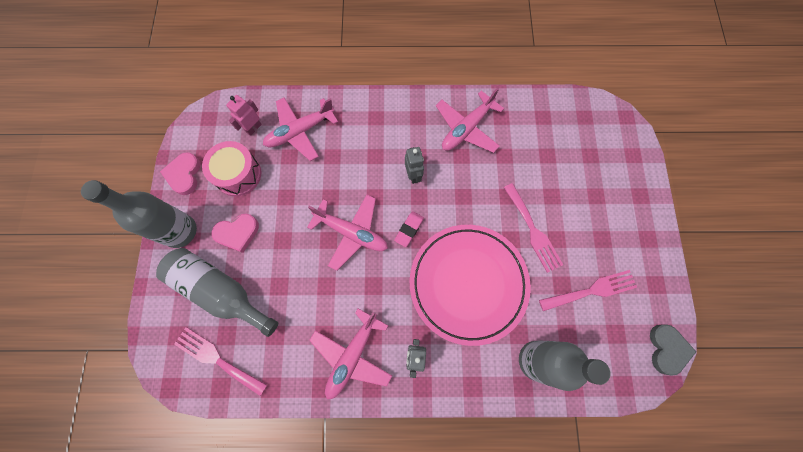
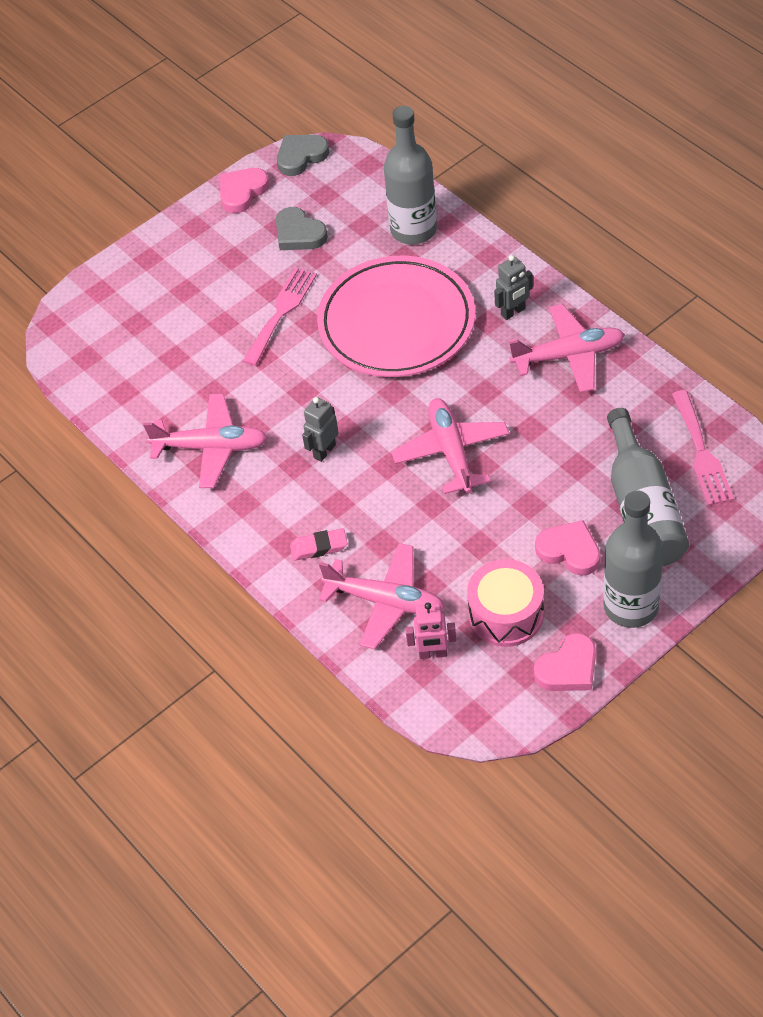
camera: 125 degrees left, 20 degrees down
pink eraser [394,211,424,247] -> pink eraser moved to [290,528,347,561]
pink fork [539,270,637,311] -> grey heart [276,207,328,250]
none -> pink heart [220,168,269,213]

